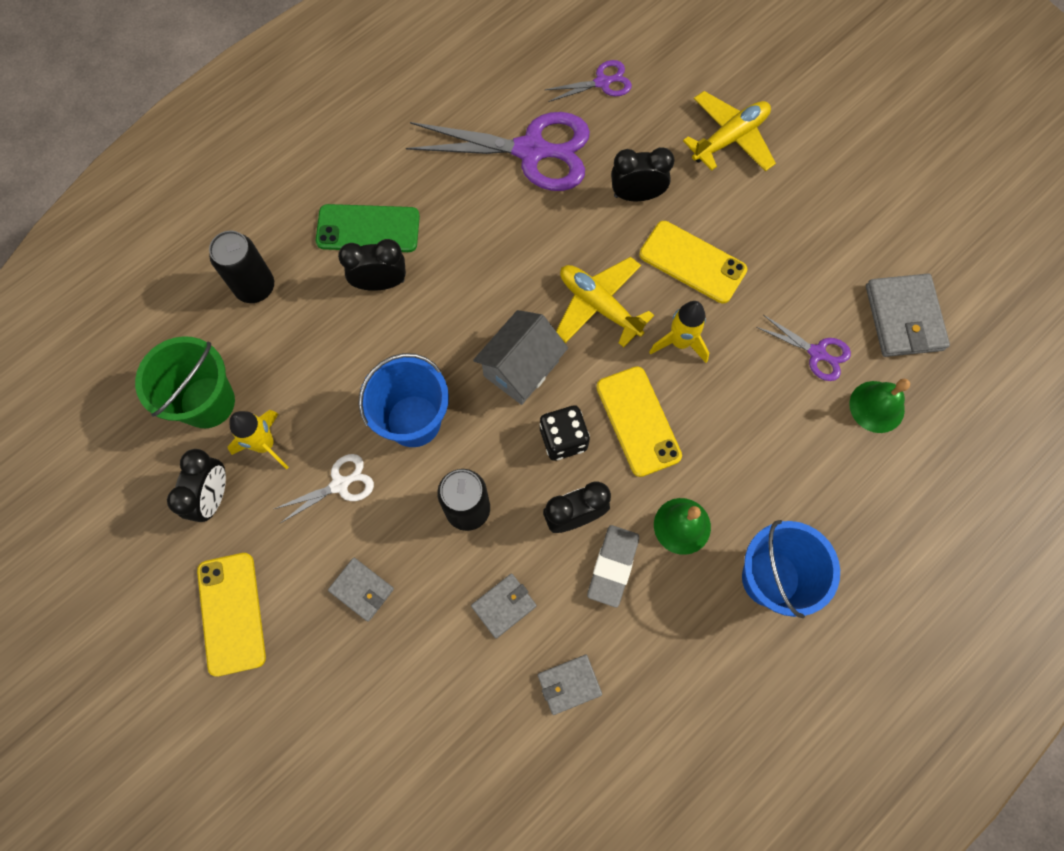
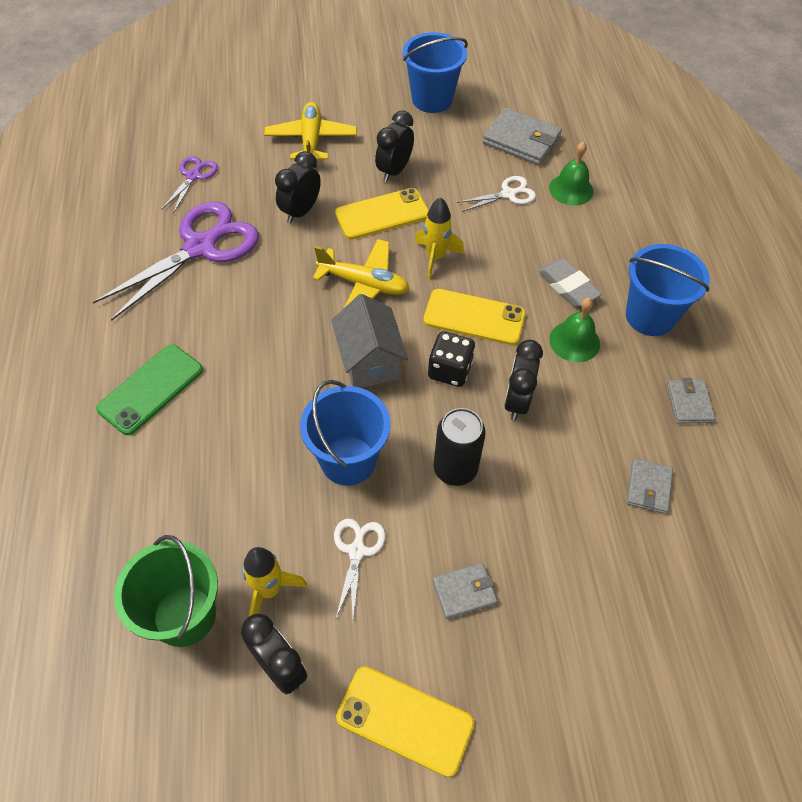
camera: 55 degrees left, 15 degrees down
black can [209,231,274,303] -> none
black clock [338,239,406,291] -> black clock moved to [375,110,414,182]
grey wallet [471,574,537,639] -> grey wallet moved to [667,378,715,424]
yellow plane [556,257,654,347] -> yellow plane turned 150 degrees counterclockwise [312,239,410,309]
grey eraser [587,525,639,607] -> grey eraser moved to [538,258,602,307]
purple scissors [756,315,851,381] -> white scissors [457,176,536,212]
none -> blue bucket [403,32,468,113]

